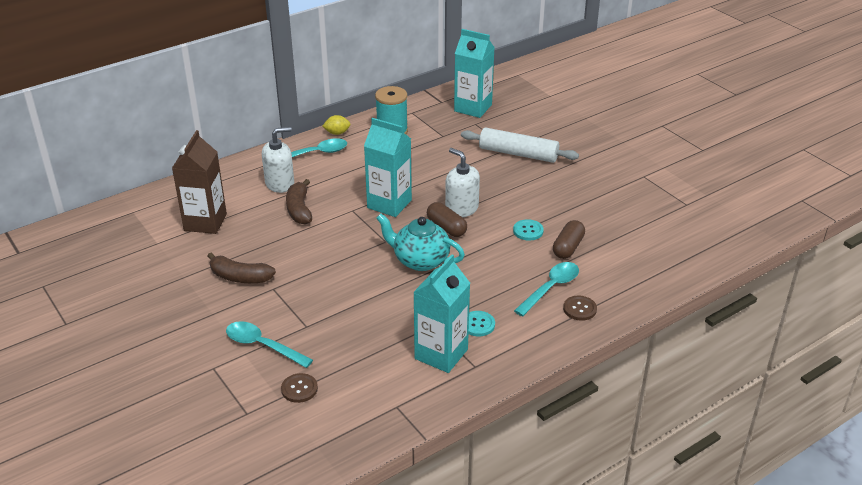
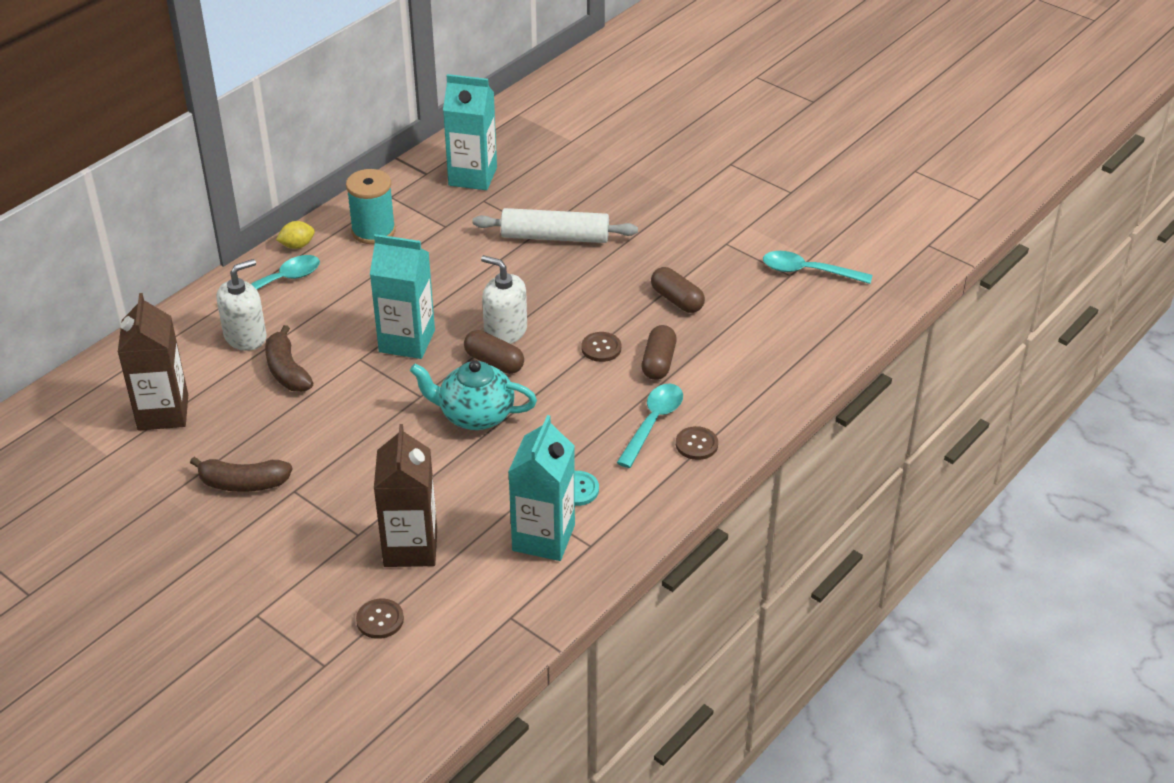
camera: 15 degrees left, 5 degrees up
turquoise spoon [226,321,313,368] -> turquoise spoon moved to [763,251,872,284]
turquoise button [513,219,544,241] -> brown button [581,332,621,362]
none -> brown carton [374,424,437,567]
none -> brown capsule [651,267,705,313]

